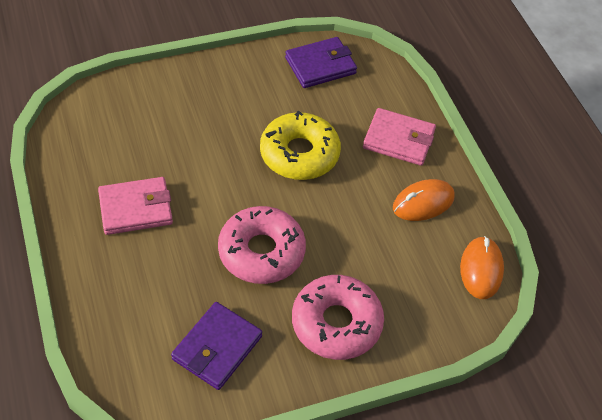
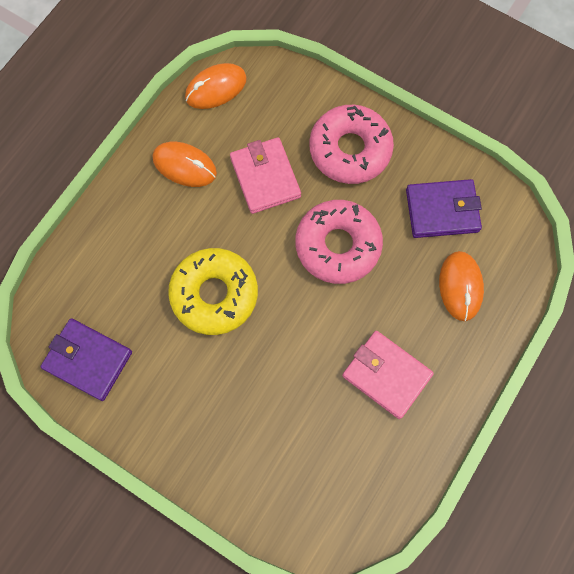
camera: 125 degrees left, 20 degrees up
pink wallet [363,108,436,166] -> pink wallet moved to [230,137,301,214]
none -> orange mouse [439,251,484,321]

